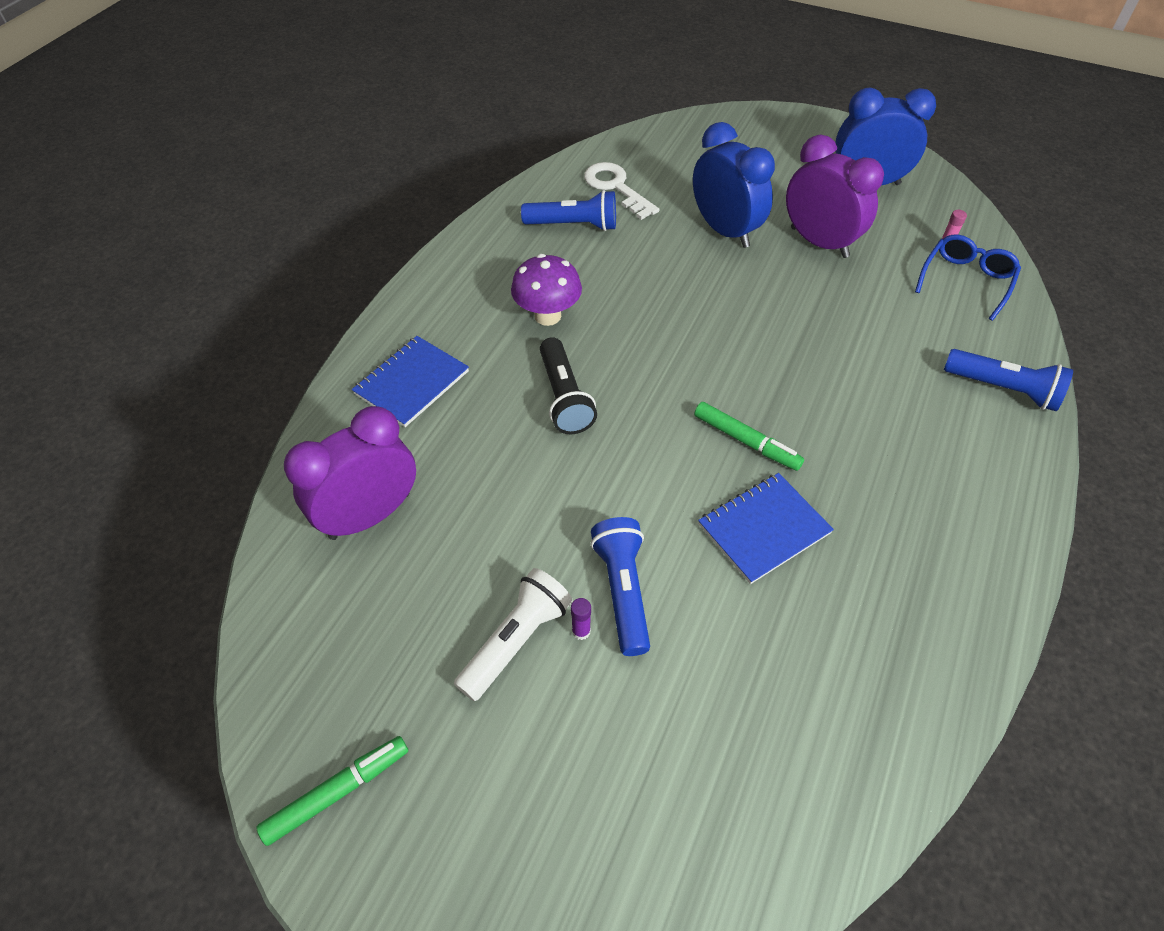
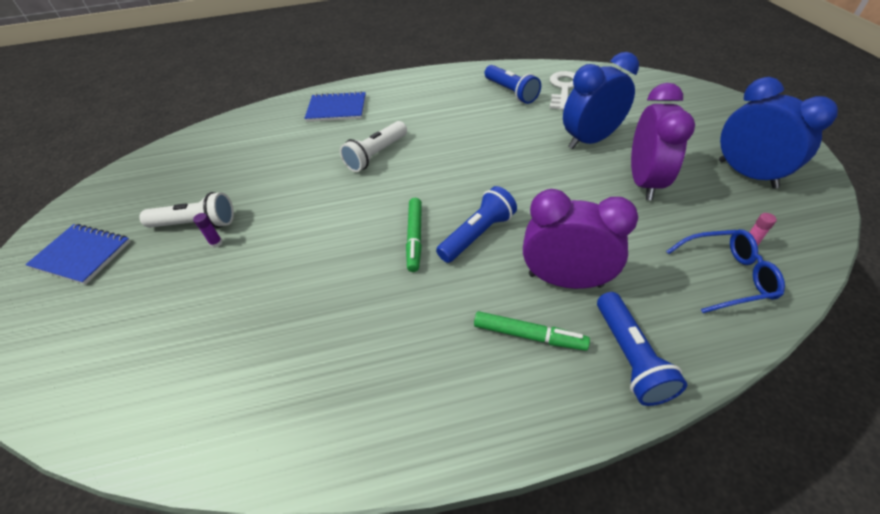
camera: 55 degrees right, 5 degrees down
green marker [256,736,408,846] -> green marker moved to [474,311,590,351]
purple clock [284,406,416,540] -> purple clock moved to [523,189,638,289]
purple mushroom [511,254,582,326] -> none
black flashlight [540,337,597,434] -> white flashlight [340,121,407,172]
blue flashlight [590,517,650,656] -> blue flashlight moved to [436,186,517,263]
blue clock [693,122,775,248] -> blue clock turned 135 degrees counterclockwise [563,52,639,149]
blue notebook [698,473,834,584] -> blue notebook moved to [25,224,131,285]

